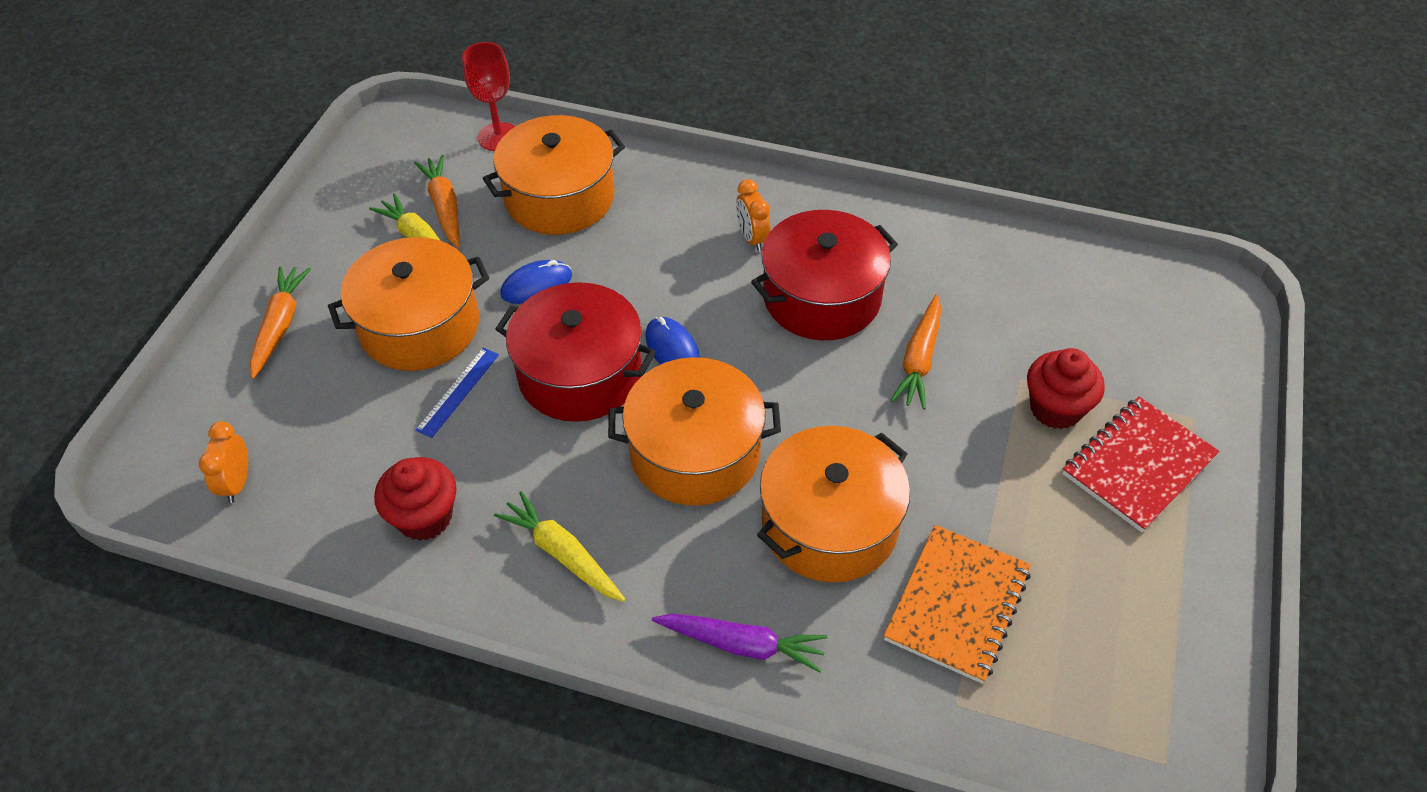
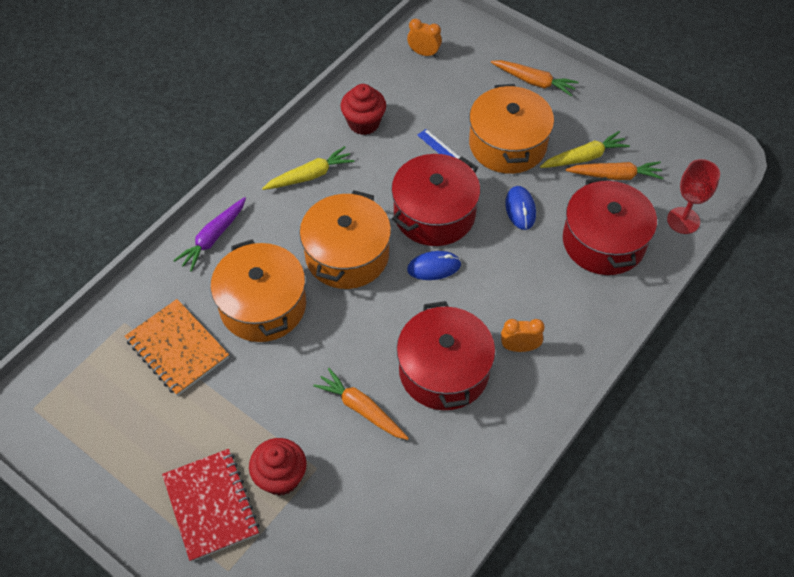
camera: 110 degrees right, 5 degrees up
orange pot [483,115,625,235] -> red pot [563,177,657,275]

